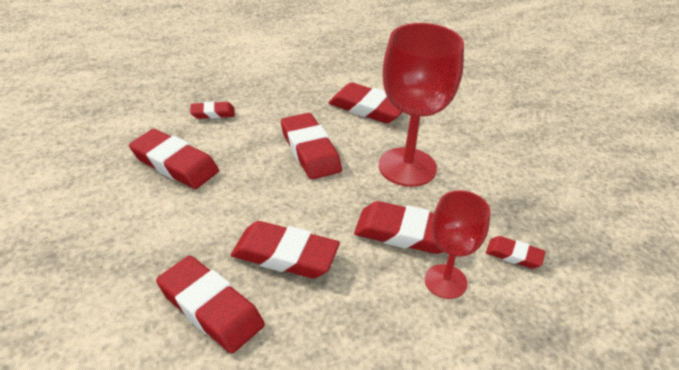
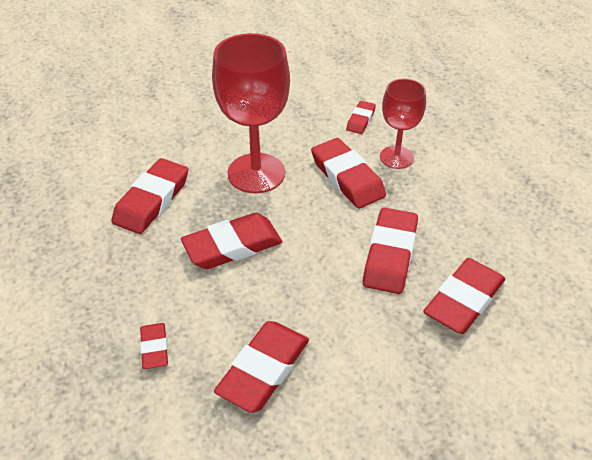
camera: 90 degrees left, 5 degrees up
red eraser [354,201,443,254] -> red eraser turned 45 degrees counterclockwise [311,138,386,209]

